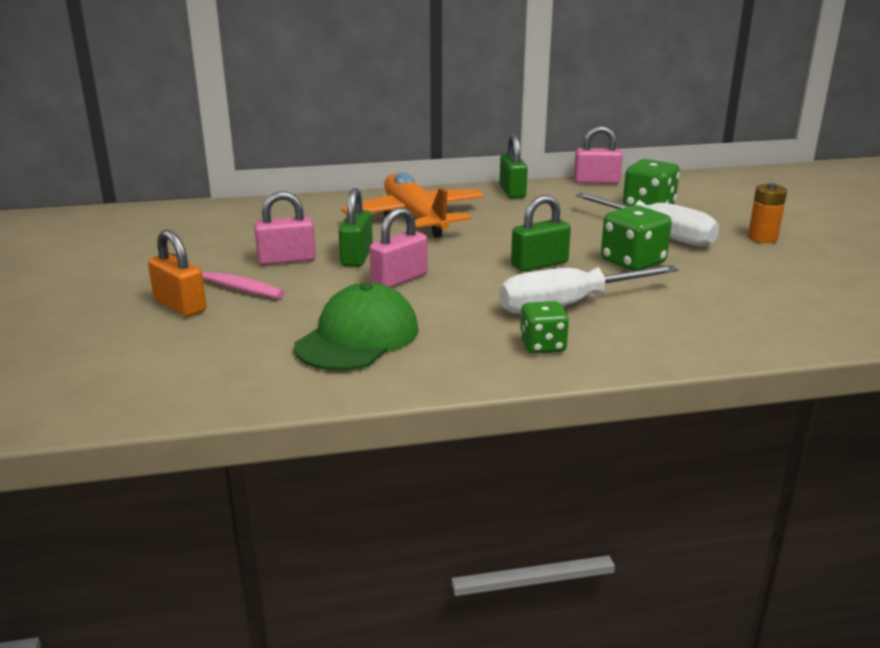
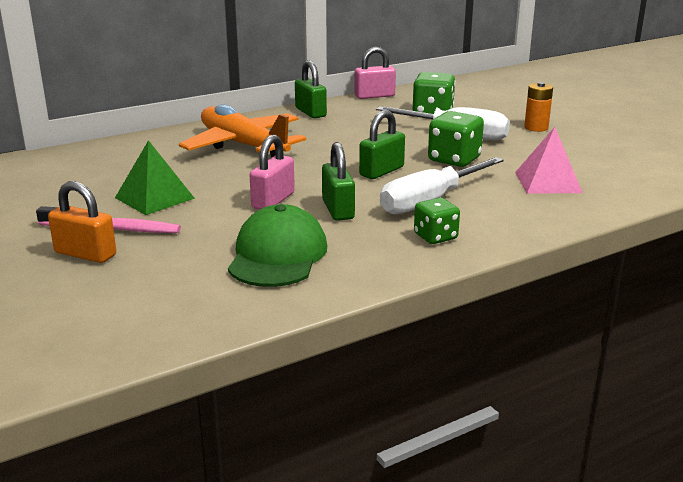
camera: 20 degrees left, 0 degrees up
pink padlock [254,191,316,265] -> green pyramid [115,140,195,215]
green padlock [339,188,373,267] -> green padlock moved to [322,142,355,221]
none -> pink pyramid [515,127,583,194]

